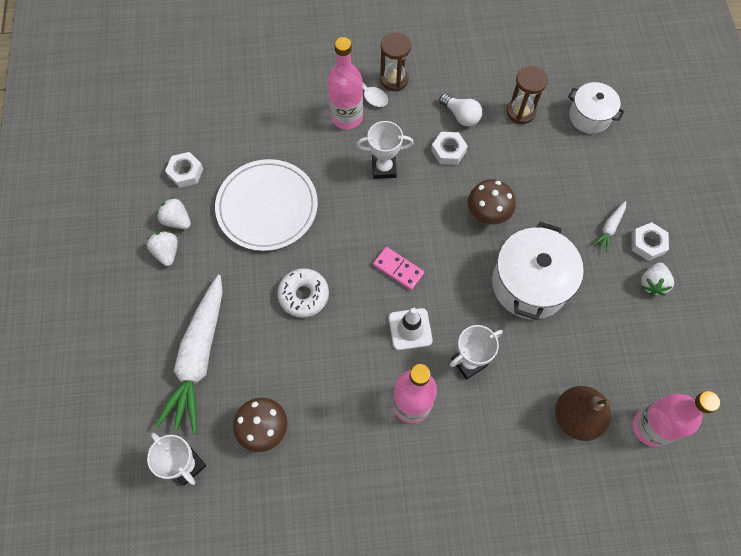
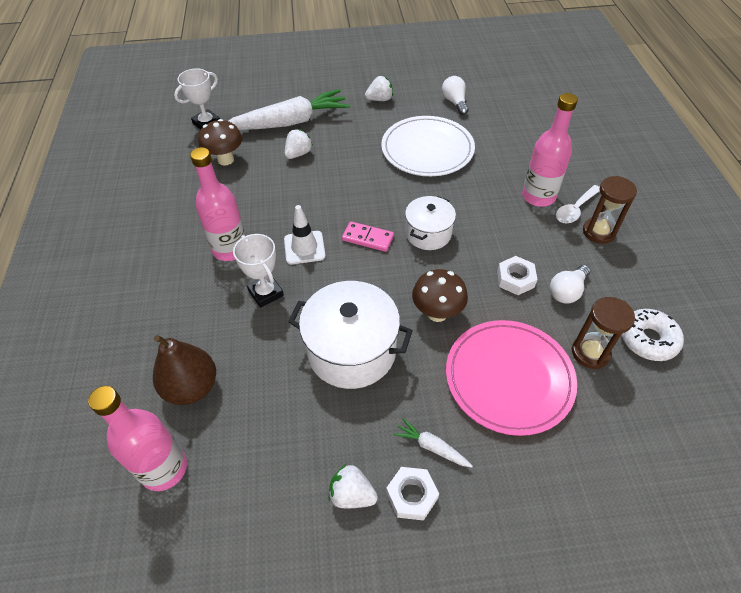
camera: 90 degrees right, 15 degrees down
white carrot [155,275,223,434] -> white carrot turned 150 degrees clockwise [229,89,350,130]
white strawberry [157,197,191,229] -> white strawberry moved to [285,129,313,159]
white nut [165,152,203,188] -> white light bulb [442,76,469,115]
white donut [277,268,329,318] -> white donut moved to [622,309,684,361]
white trophy [357,121,414,179] -> none
pink domino [373,247,424,290] -> pink domino turned 75 degrees clockwise [342,221,394,252]
white pot [568,82,624,134] -> white pot moved to [405,196,456,250]
none -> pink plate [446,320,577,436]

